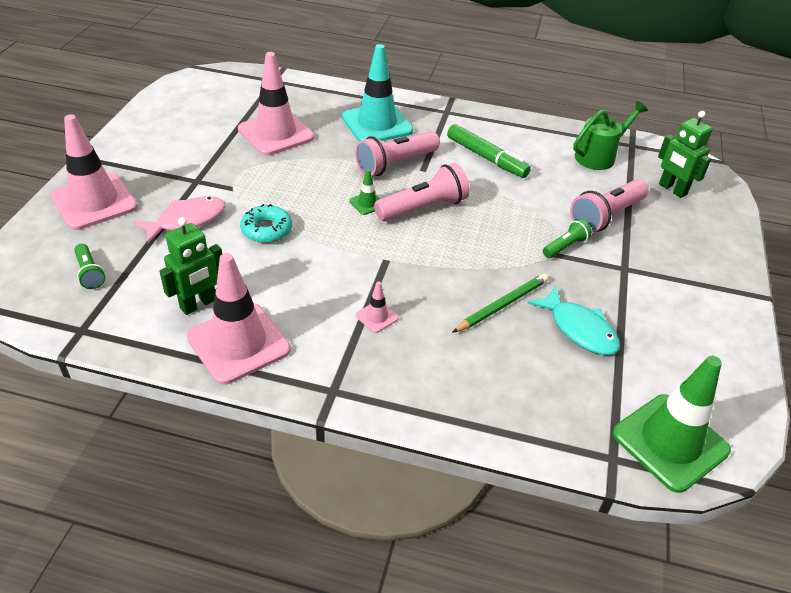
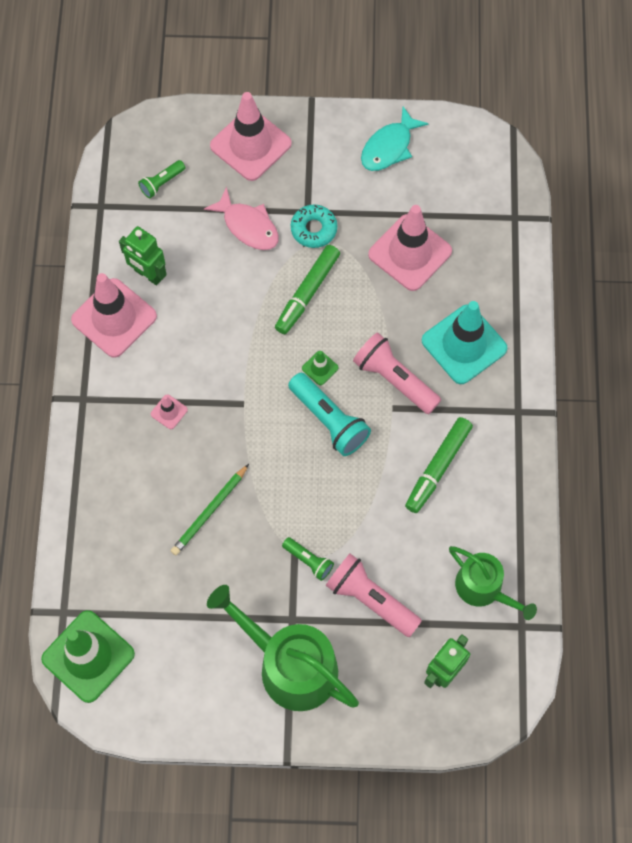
camera: 80 degrees right, 25 degrees up
turquoise donut [240,204,292,243] -> turquoise donut moved to [291,204,337,248]
pink flashlight [374,163,470,221] -> turquoise flashlight [288,373,371,456]
green pencil [452,274,548,333] -> green pencil turned 90 degrees clockwise [171,464,249,555]
turquoise fish [528,286,620,355] -> turquoise fish moved to [361,106,429,171]
none -> green watering can [207,585,359,711]
none -> green marker [275,245,340,335]

